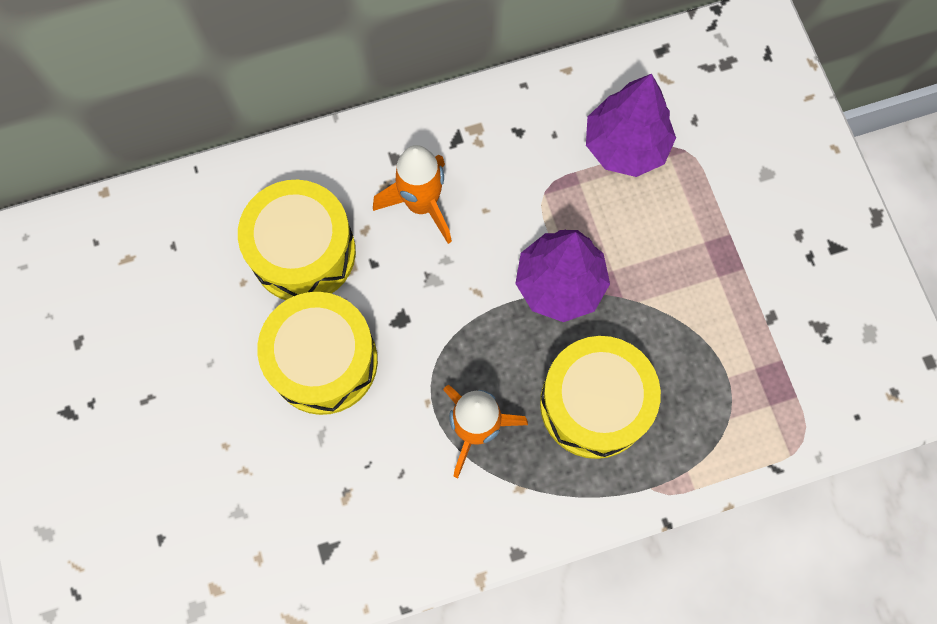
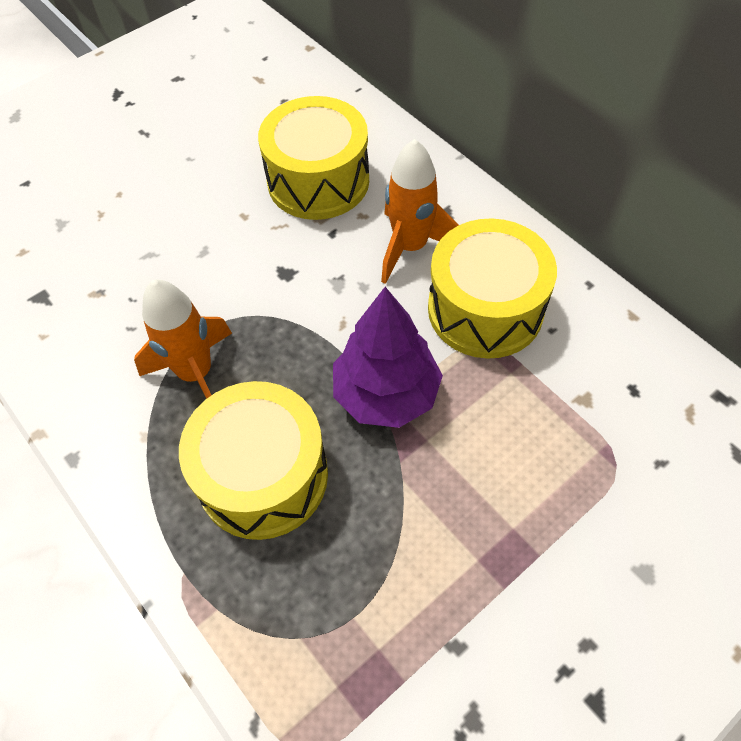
camera: 70 degrees right, 15 degrees down
yellow drum [257,292,378,415] -> yellow drum moved to [428,218,557,359]
purple tree [586,74,676,177] -> none

